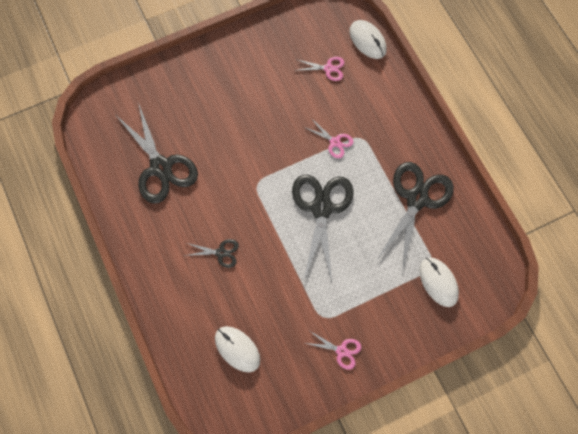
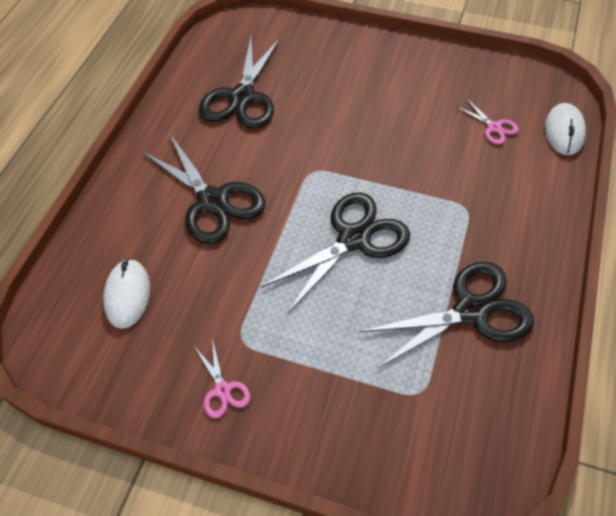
camera: 45 degrees right, 15 degrees down
black scissors [184,239,239,268] -> black scissors [141,134,265,244], size x2.12
pink scissors [304,118,354,158] -> none
white mouse [419,257,459,307] -> none

